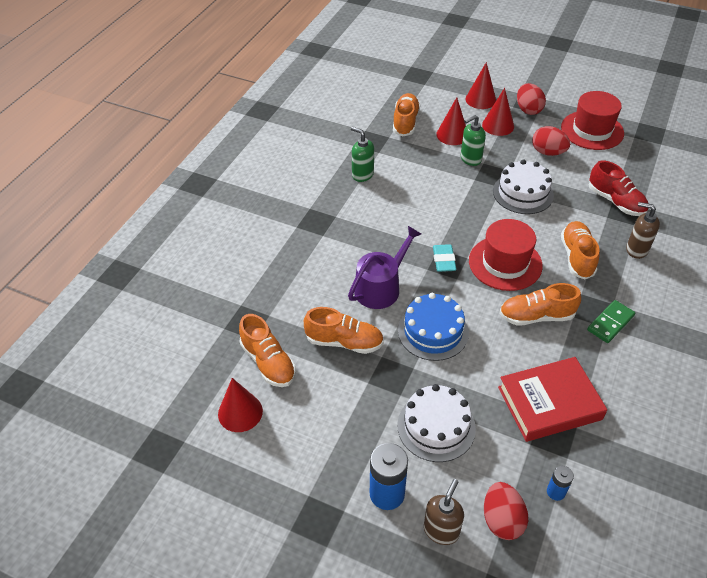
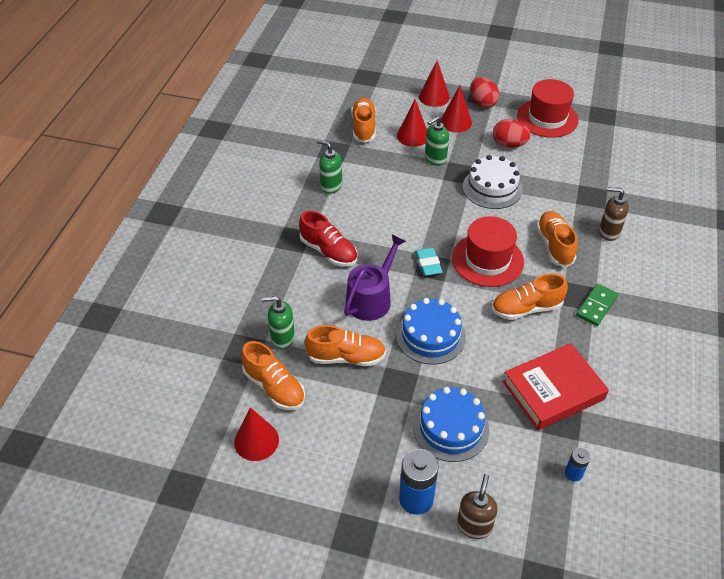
camera: 10 degrees left, 0 degrees up
white cake [397,384,476,462] -> blue cake [413,387,489,462]
red egg [484,482,528,540] -> none
red shoe [589,160,649,216] -> red shoe moved to [299,211,357,267]
none -> green soap dispenser [261,296,295,349]

